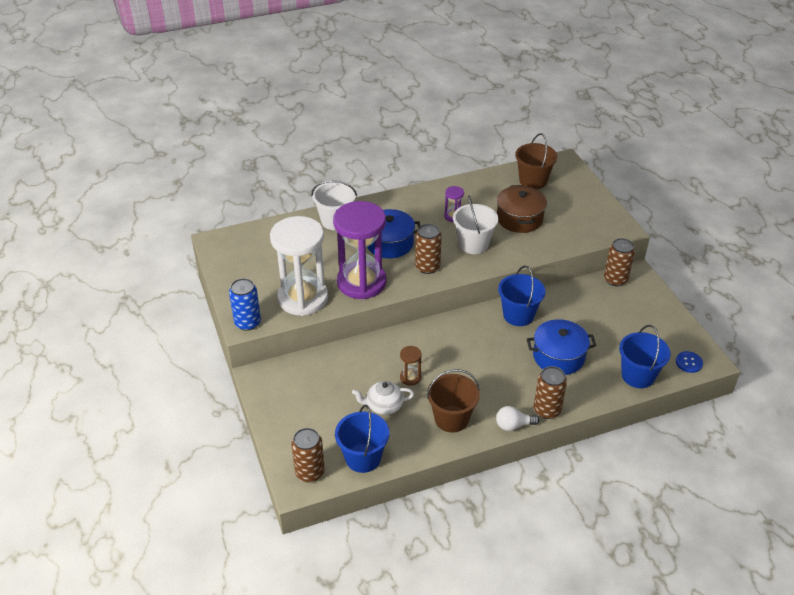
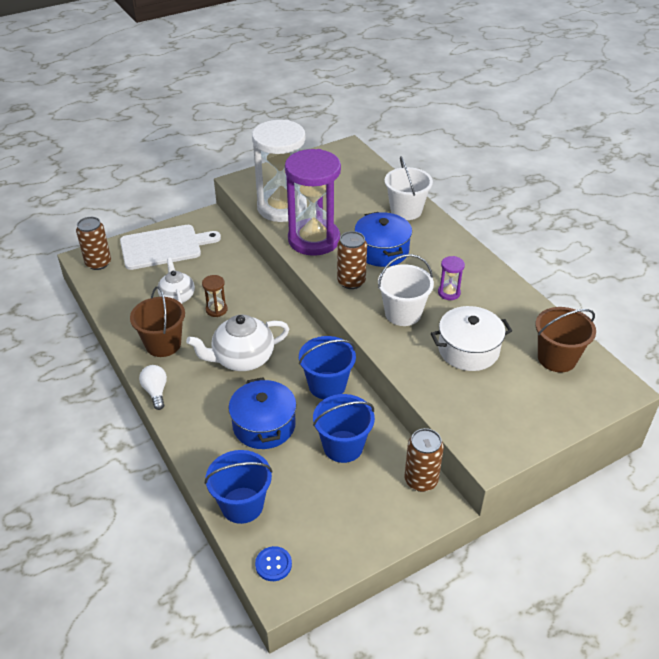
camera: 80 degrees right, 0 degrees up
blue can [229,278,261,331] -> none
blue bucket [335,405,389,473] -> blue bucket moved to [313,394,375,463]
brown pot [497,185,547,233] -> white pot [431,306,512,371]
brown can [534,366,567,419] -> none
none -> white cutting board [120,225,221,270]
none -> white teapot [186,314,289,371]

